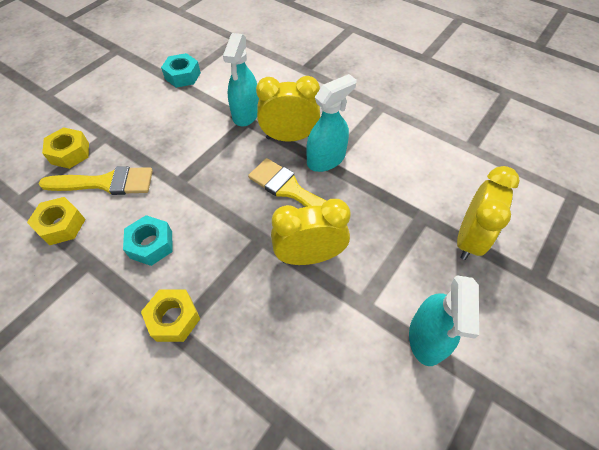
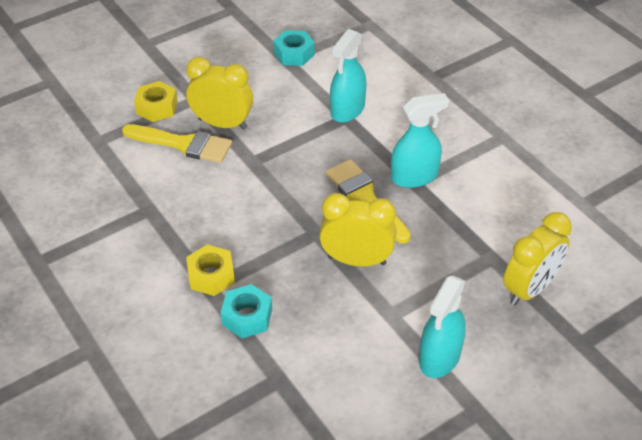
camera: 20 degrees right, 10 degrees down
yellow nut [27,197,86,245] -> none
turquoise nut [123,215,173,266] -> turquoise nut moved to [221,284,272,338]
yellow clock [256,76,320,142] -> yellow clock moved to [186,57,253,130]

